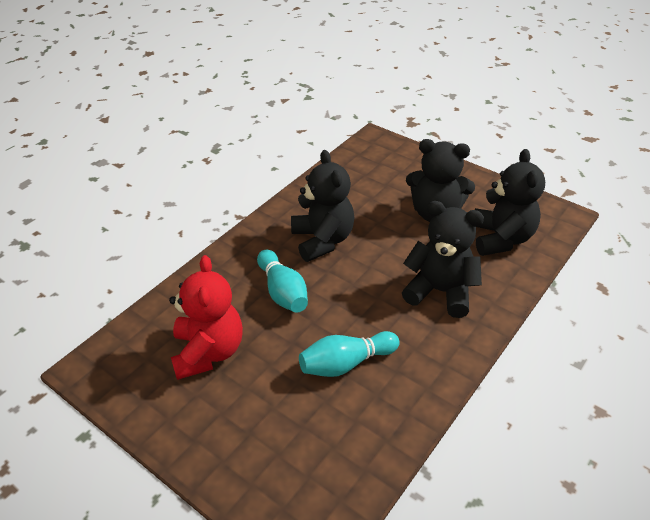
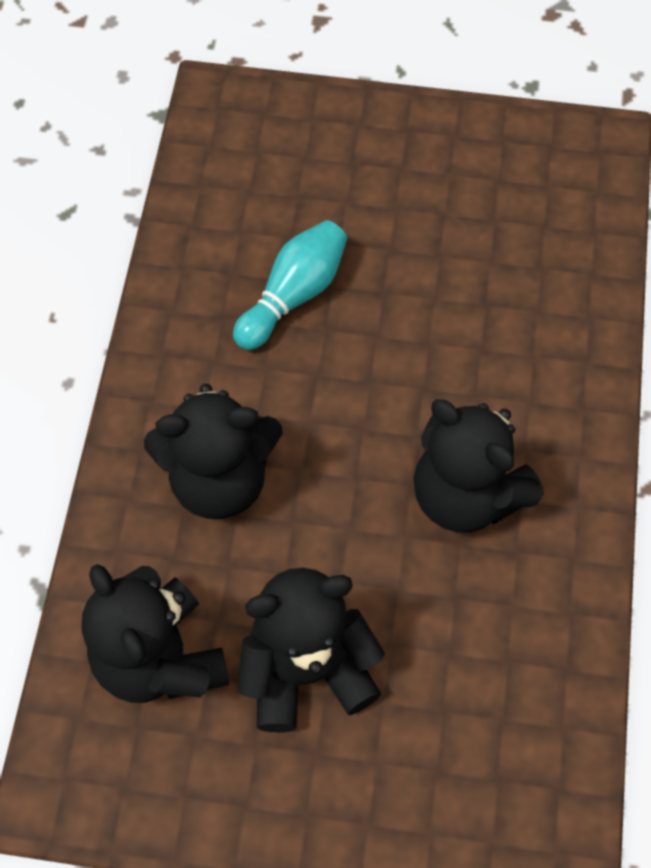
camera: 150 degrees right, 20 degrees up
red teddy bear [169,255,243,380] -> none
turquoise bowling pin [257,250,308,313] -> none

